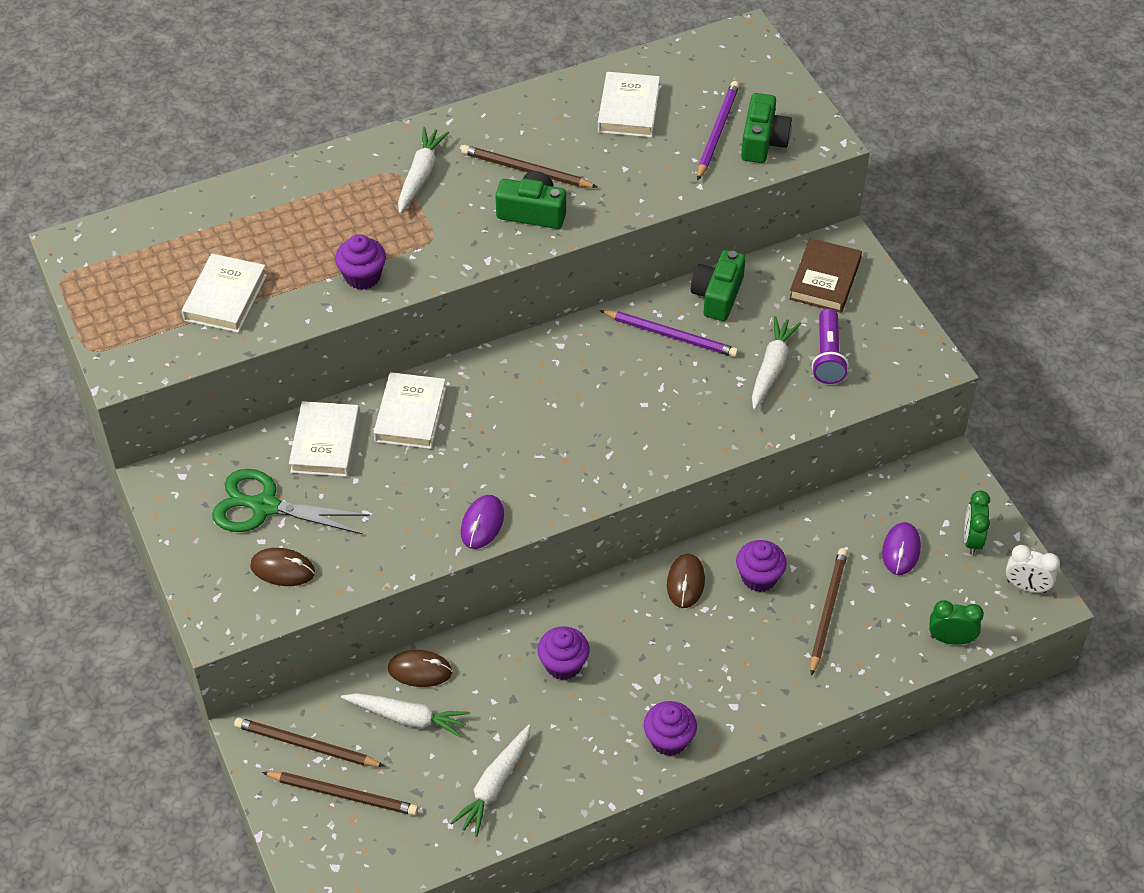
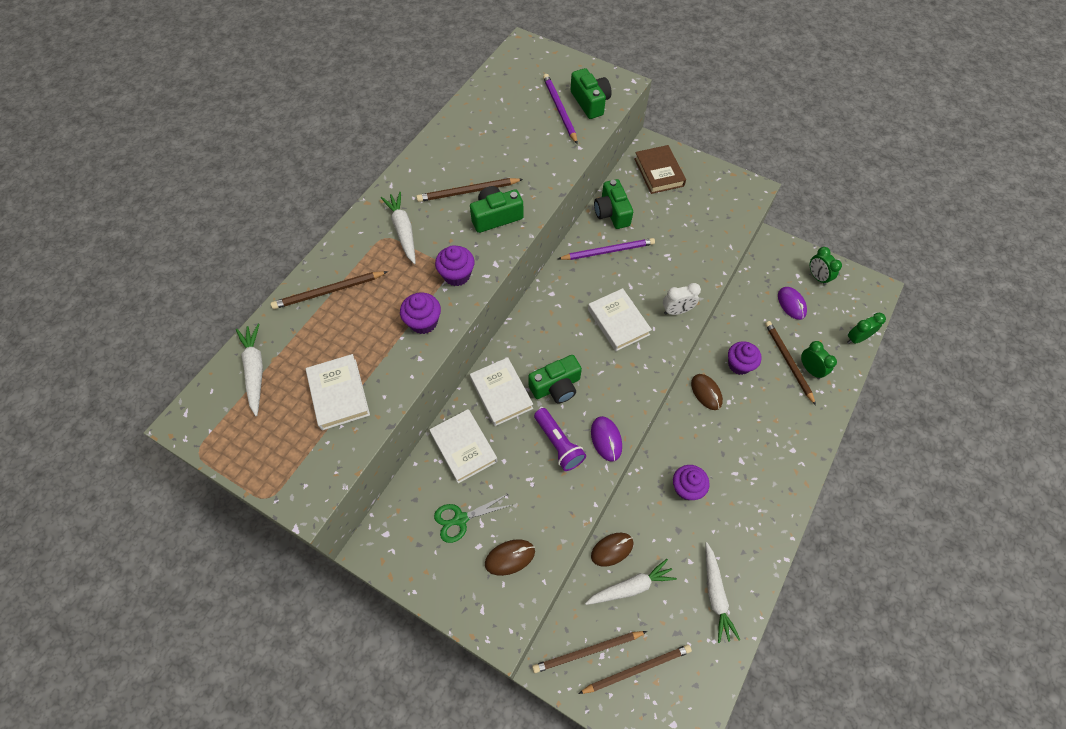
camera: 35 degrees left, 10 degrees up
green scissors [212,469,370,534] -> green scissors [434,494,511,543], size x0.65
white book [598,72,660,138] -> white book moved to [588,288,652,351]
purple cupcake [644,701,697,756] -> purple cupcake moved to [435,245,474,286]
white carrot [752,316,801,410] -> white carrot moved to [236,324,263,416]
purple flashlight [812,309,849,384] -> purple flashlight moved to [534,408,586,471]
white clock [1006,545,1060,593] -> white clock moved to [663,283,701,315]
none -> brown pencil [271,271,388,309]
none -> green camera [528,355,582,404]
none -> green clock [801,341,837,379]

